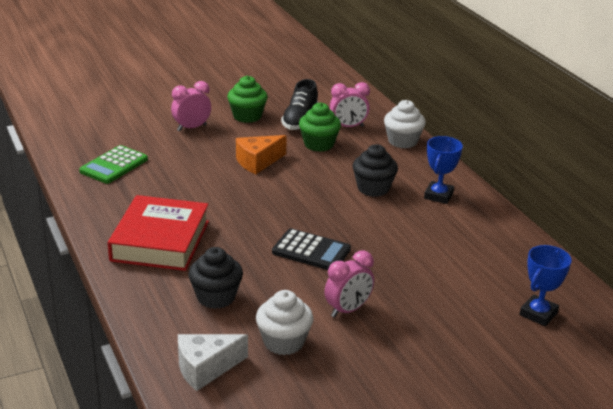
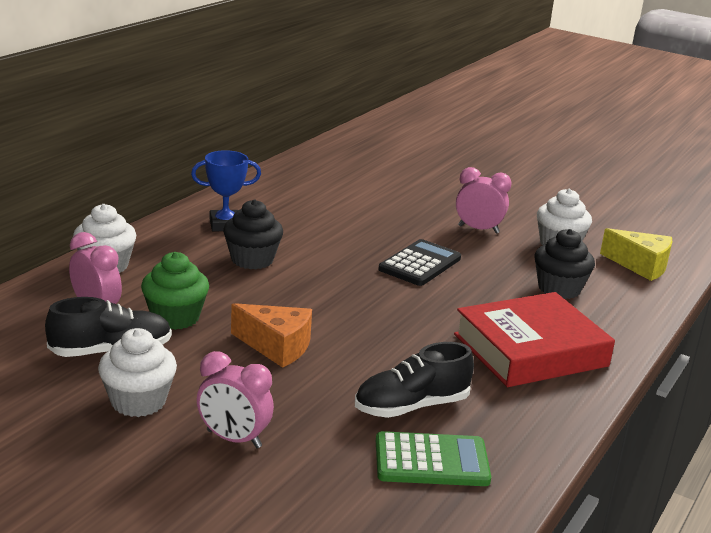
camera: 125 degrees left, 5 degrees down
white cheese [178,334,248,391] -> yellow cheese [600,228,672,281]
green cupcake [227,76,268,123] -> white cupcake [98,328,177,417]
black calculator [272,229,351,270] -> black calculator turned 45 degrees clockwise [378,239,461,286]
blue trophy [519,245,572,326] -> none
none -> black shoe [355,342,474,418]

